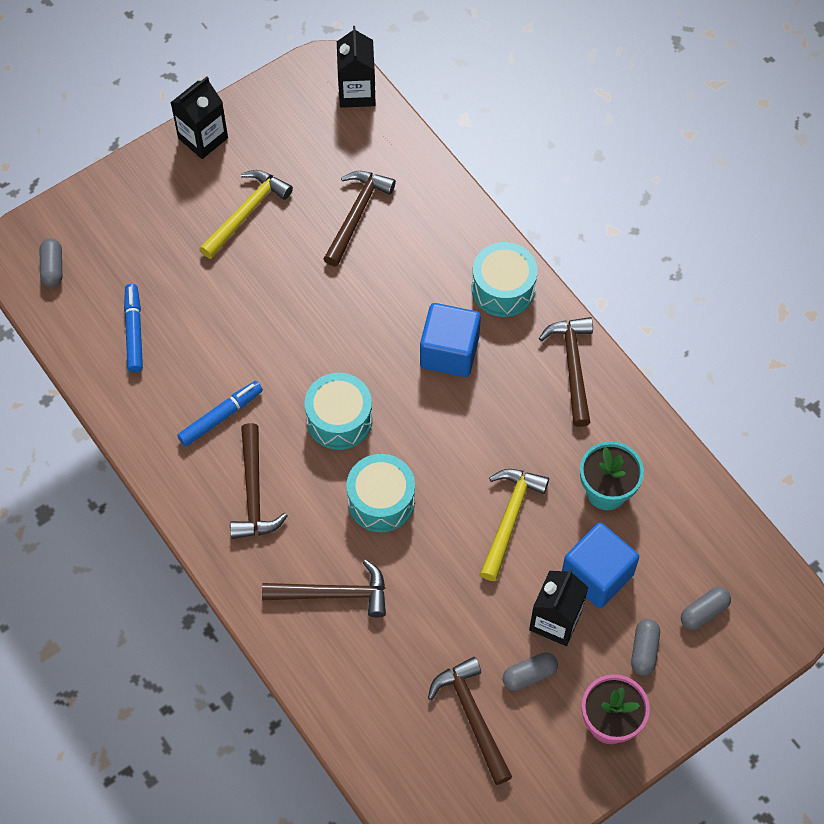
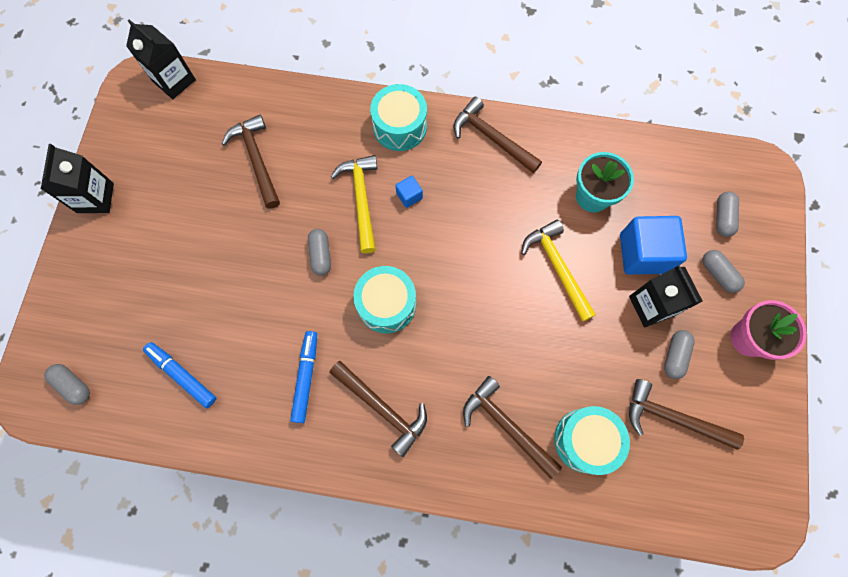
camera: 45 degrees left, 10 degrees up
yellow hammer [200,170,293,259] -> yellow hammer moved to [331,155,378,253]
brown hammer [262,560,386,618] -> brown hammer turned 90 degrees counterclockwise [463,376,562,479]
turquoise drum [346,454,415,532] -> turquoise drum moved to [554,406,630,475]
blue cube [420,303,481,377] -> blue cube [395,176,423,208], size x0.46
none -> grey capsule [308,229,331,276]

